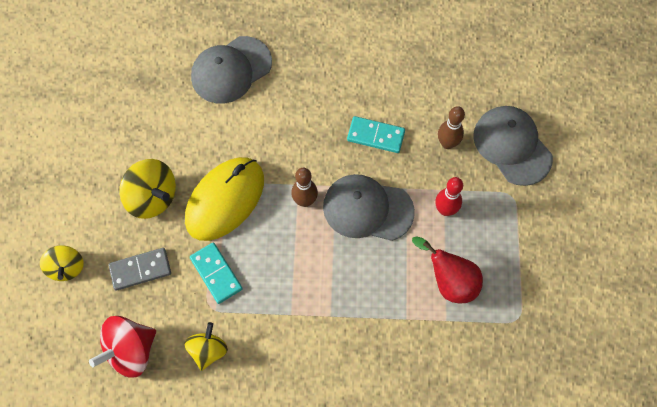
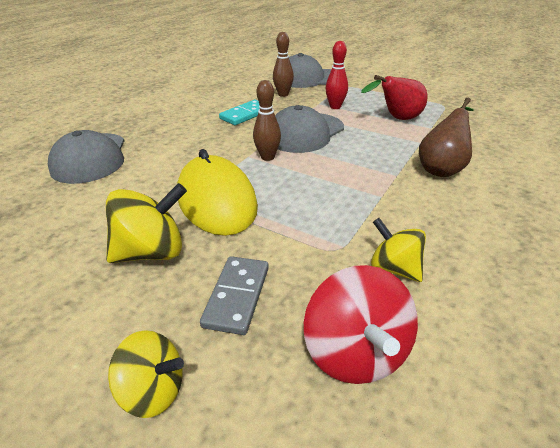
camera: 60 degrees left, 30 degrees down
turquoise domino [190,243,243,304] -> none
none -> brown pear [419,98,473,177]

